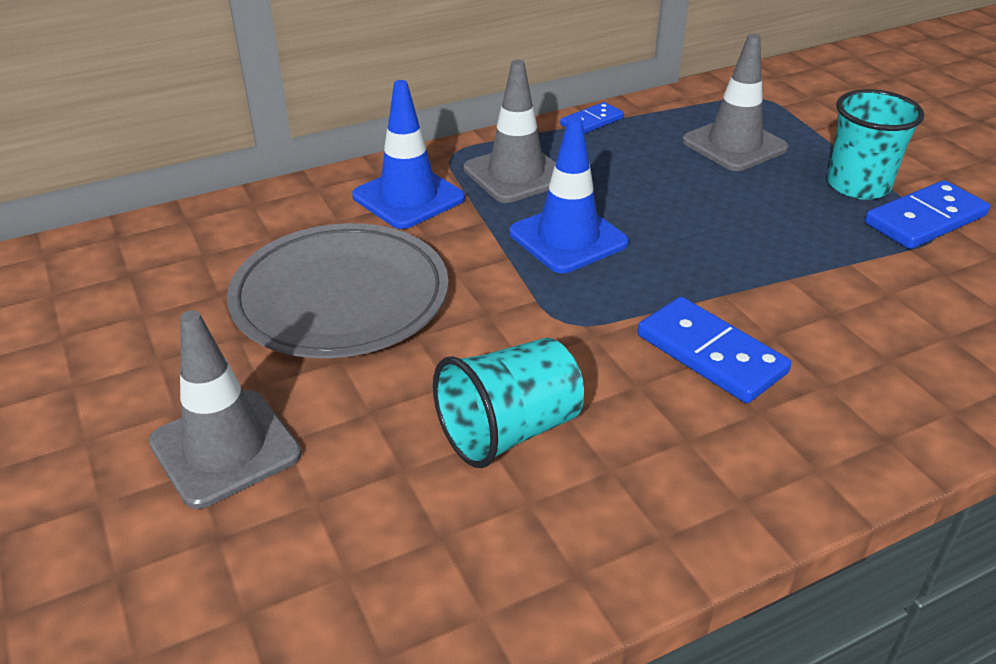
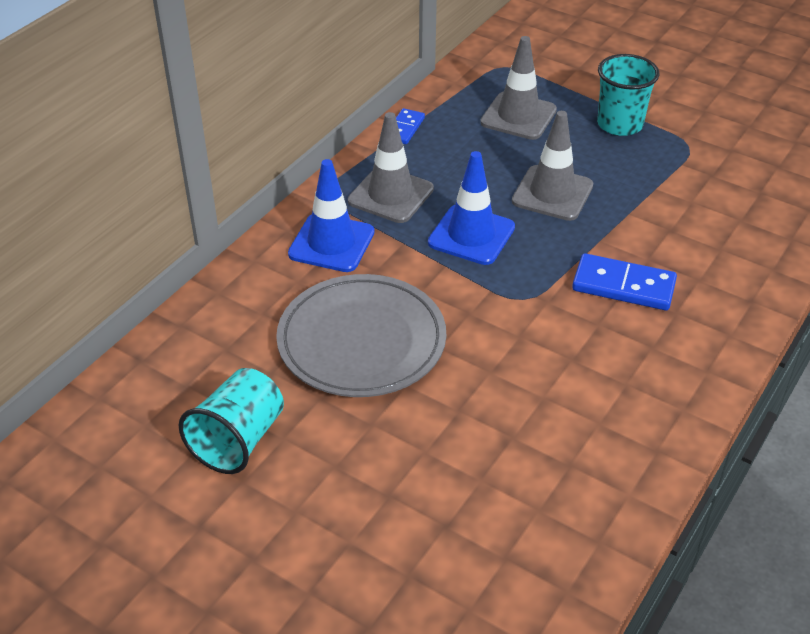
camera: 30 degrees left, 5 degrees up
grey traffic cone [149,310,302,509] -> grey traffic cone moved to [512,111,593,221]
turquoise cup [433,338,584,468] -> turquoise cup moved to [179,368,284,474]
blue domino [865,180,990,249] -> none

